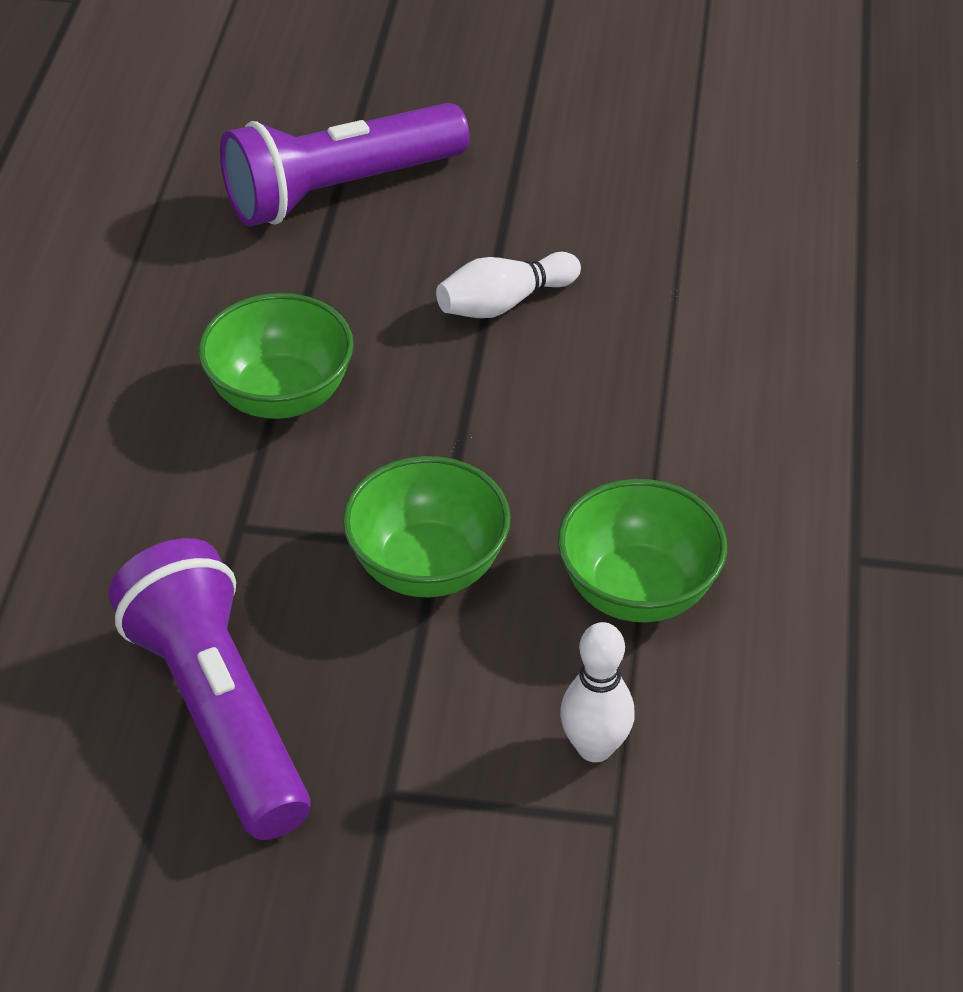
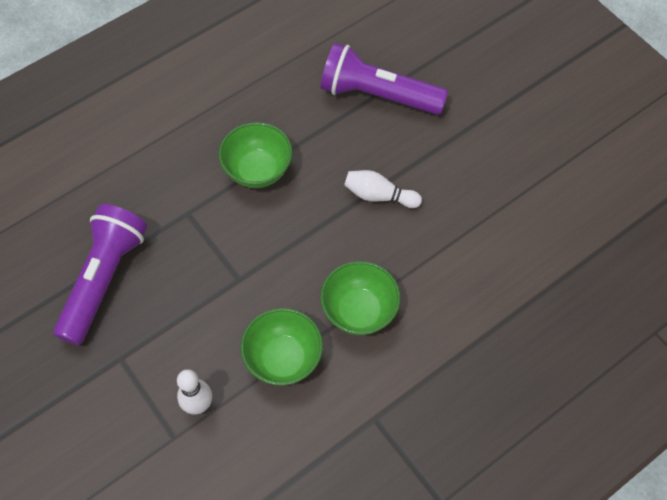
camera: 45 degrees right, 15 degrees up
green bowl [343,456,511,597] -> green bowl moved to [320,261,400,335]

